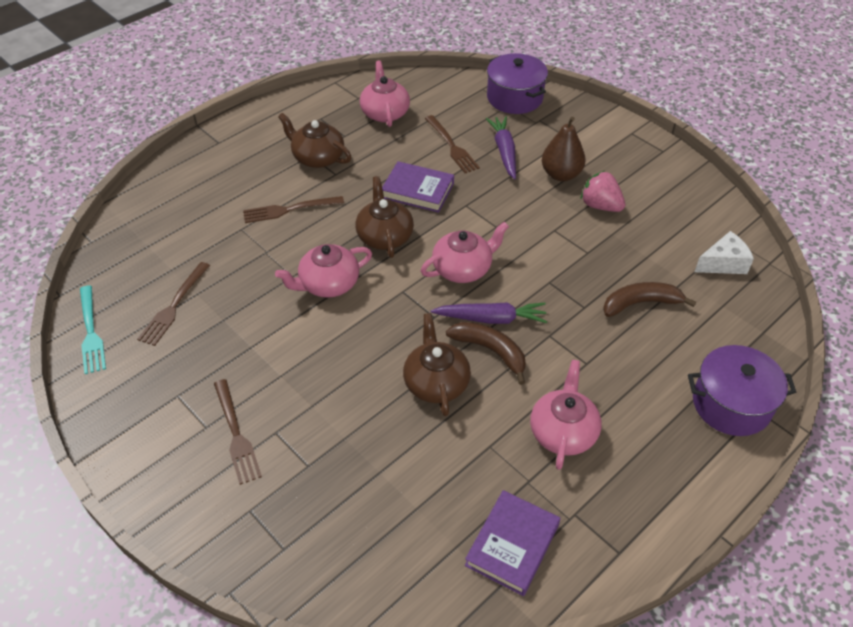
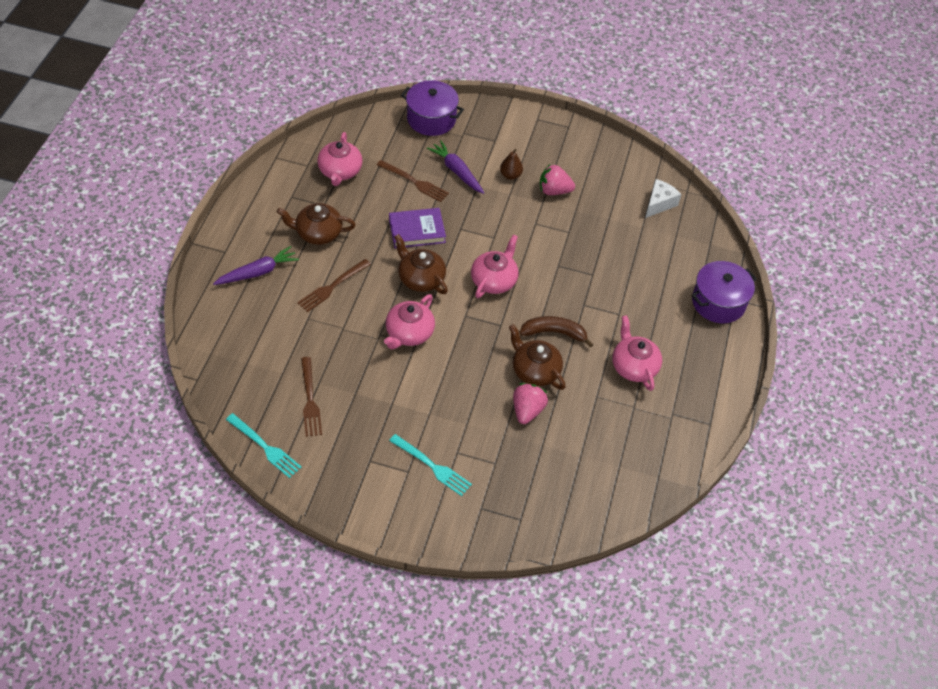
camera: 35 degrees left, 5 degrees up
brown fork [214,379,262,485] -> turquoise fork [389,434,472,496]
pink teapot [360,60,410,127] -> pink teapot turned 135 degrees counterclockwise [317,132,362,186]
purple carrot [431,302,547,324] -> purple carrot moved to [213,246,299,285]
purple book [465,490,560,596] -> none
brown pear [542,117,586,181] -> brown pear [500,149,523,180], size x0.65
brown banana [603,282,696,317] -> none
none -> pink strawberry [513,383,548,424]

